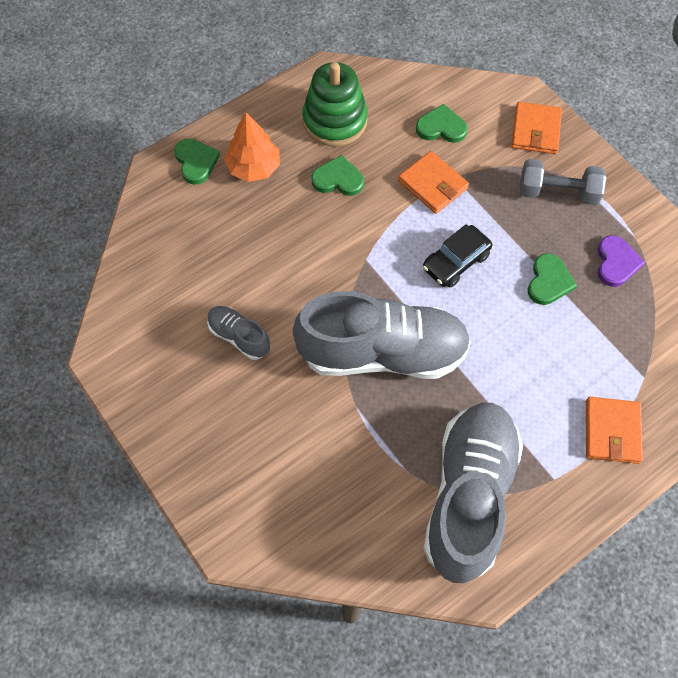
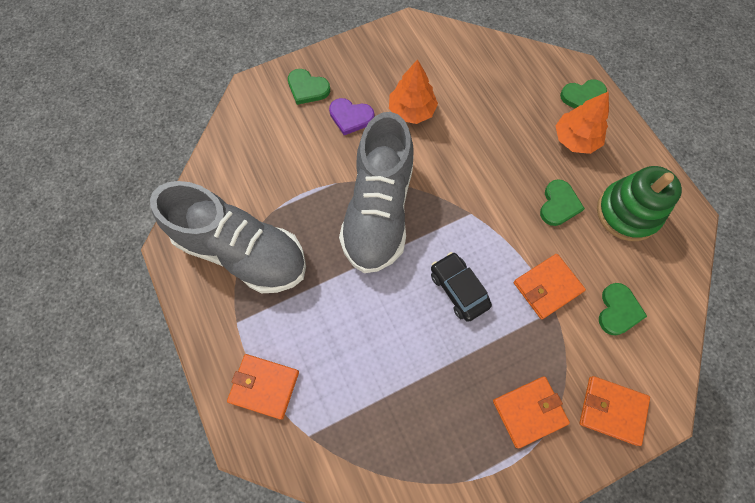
camera: 100 degrees right, 5 degrees up
grey shoe [207,306,270,360] -> orange tree [389,59,438,124]
grey dumbbell [520,159,607,205] -> orange wallet [493,376,570,449]
green heart [528,253,577,305] -> green heart moved to [288,69,330,105]
purple heart [597,235,645,287] -> purple heart moved to [329,98,374,135]

